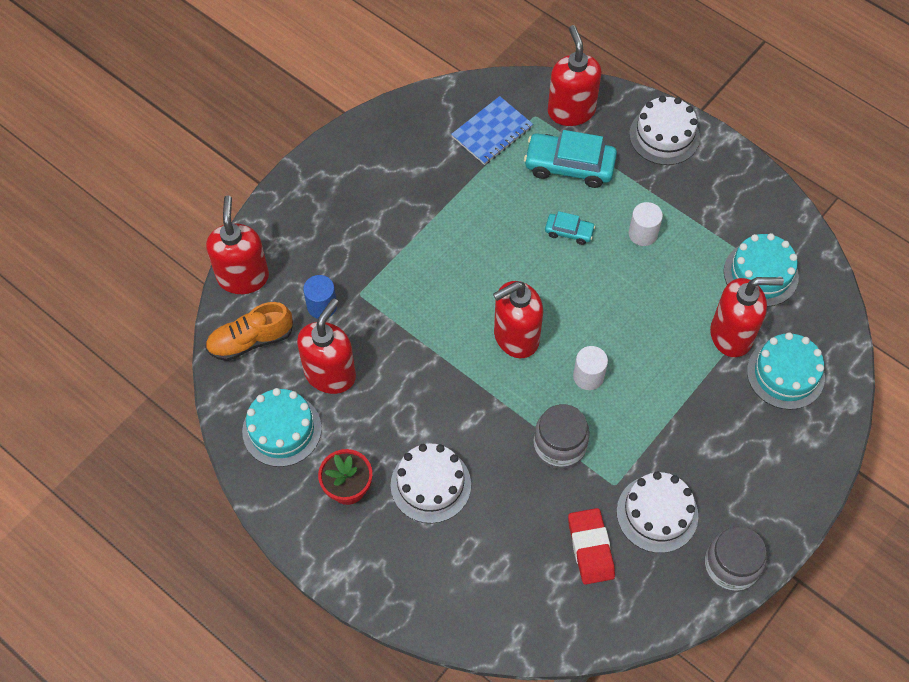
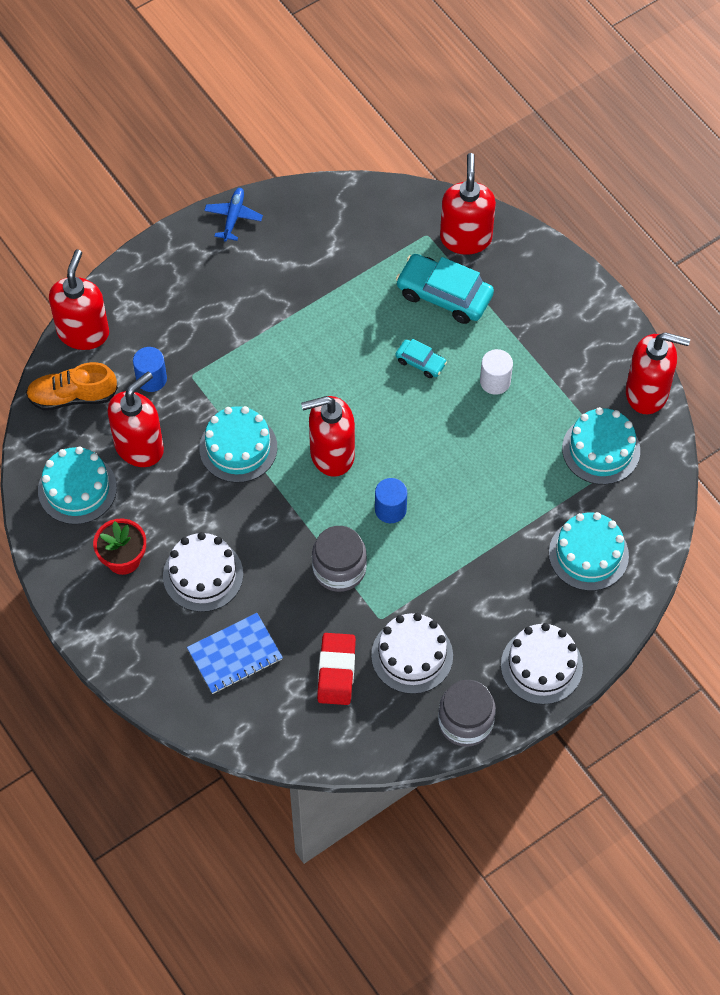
camera: 15 degrees right, 0 degrees up
blue notebook [451,96,533,165] -> blue notebook moved to [187,613,283,694]
white cylinder [573,346,608,390] -> blue cylinder [375,478,407,523]
white cake [629,96,700,165] -> white cake moved to [501,623,583,705]
red soap dispenser [710,277,784,357] -> red soap dispenser moved to [626,332,690,414]
none -> turquoise cake [199,406,277,483]
none -> blue plane [204,188,263,242]

